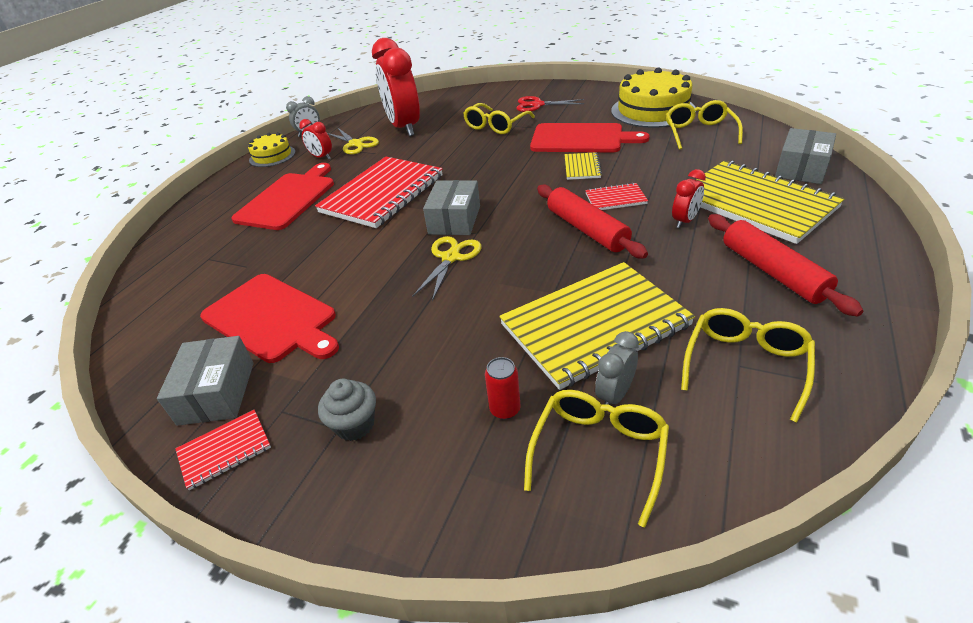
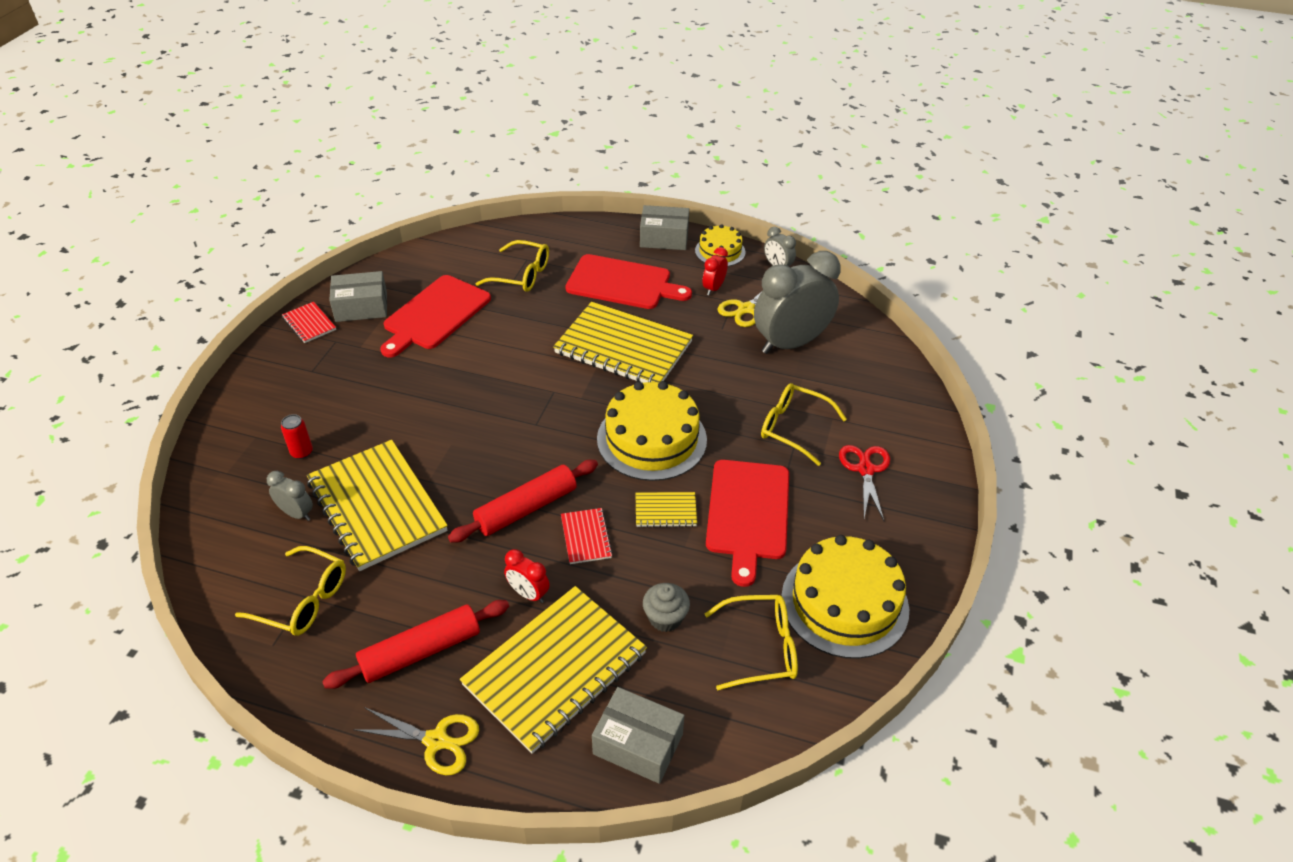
camera: 80 degrees right, 5 degrees up
red notebook [315,157,443,228] -> yellow notebook [553,302,693,383]
grey cupcake [318,379,376,441] -> grey cupcake moved to [643,583,690,632]
red clock [372,38,420,136] -> grey clock [754,251,841,354]
yellow scissors [412,236,481,301] -> yellow scissors moved to [353,707,479,775]
grey box [423,180,480,235] -> grey box moved to [640,205,689,250]
yellow glasses [524,390,669,527] -> yellow glasses moved to [475,240,549,292]
none -> yellow cake [597,381,707,481]

